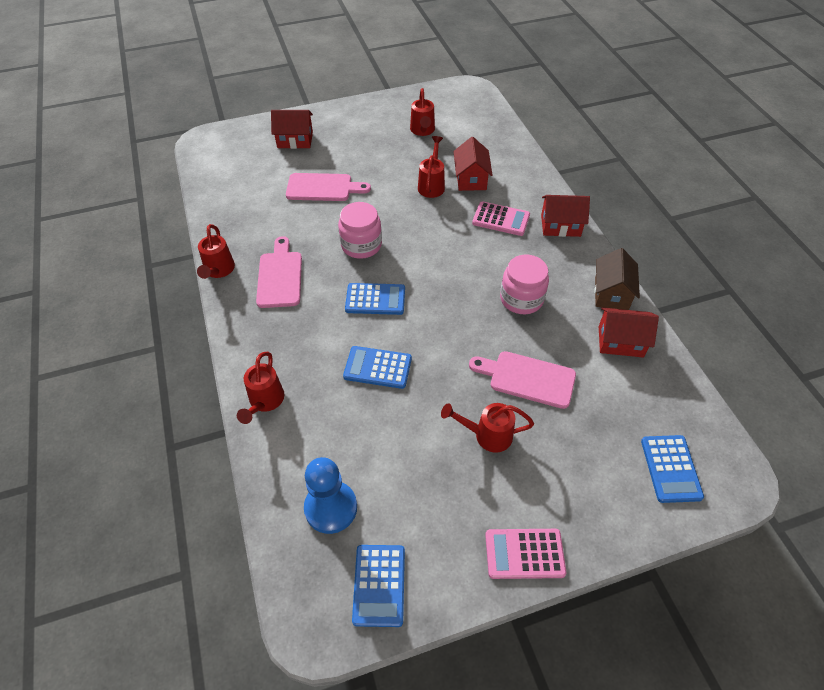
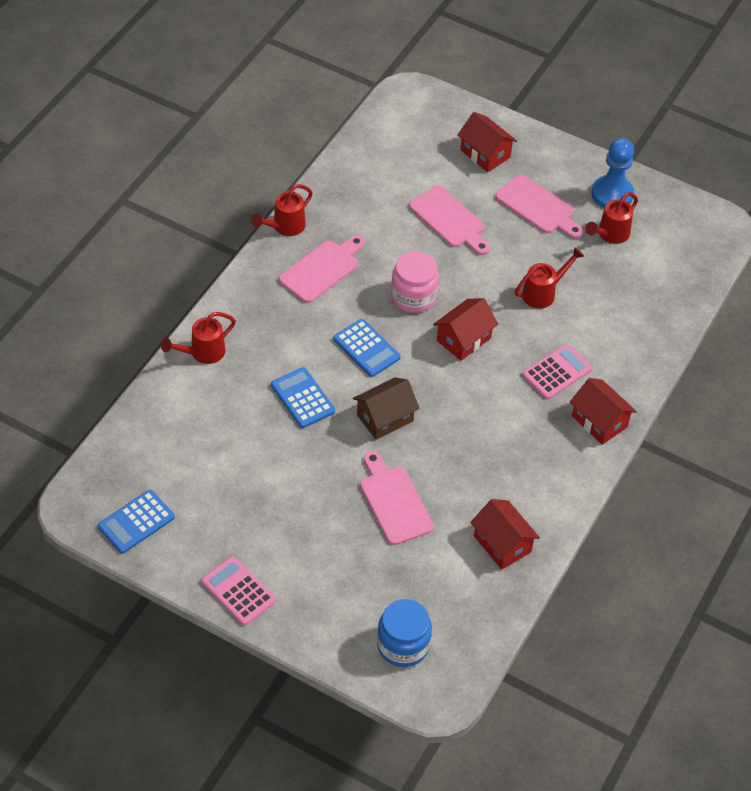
camera: 45 degrees right, 0 degrees up
blue pawn [304,457,357,534] -> blue pawn moved to [591,138,634,208]
red watering can [441,403,534,453] -> none
red house [454,137,492,191] -> red house moved to [433,298,498,361]
pink calculator [472,201,530,236] -> pink calculator turned 105 degrees counterclockwise [522,344,592,399]
pink jar [500,255,549,314] -> none
brown house [595,248,640,310] -> brown house moved to [353,377,420,440]
blue calculator [641,435,704,503] -> blue jar [377,599,432,667]
none -> pink cutting board [495,175,583,239]

